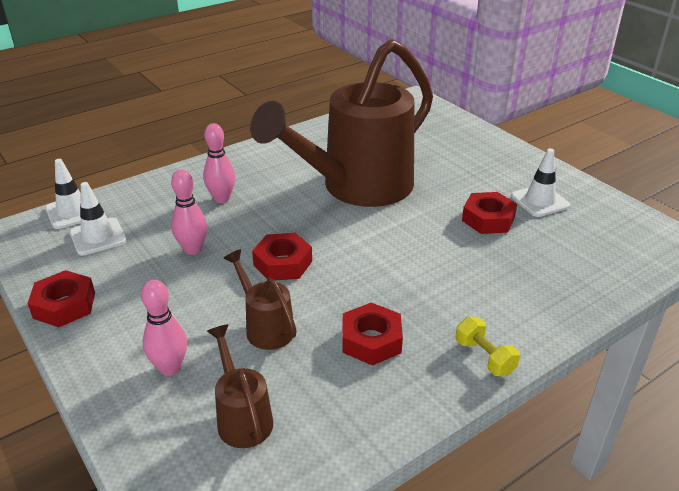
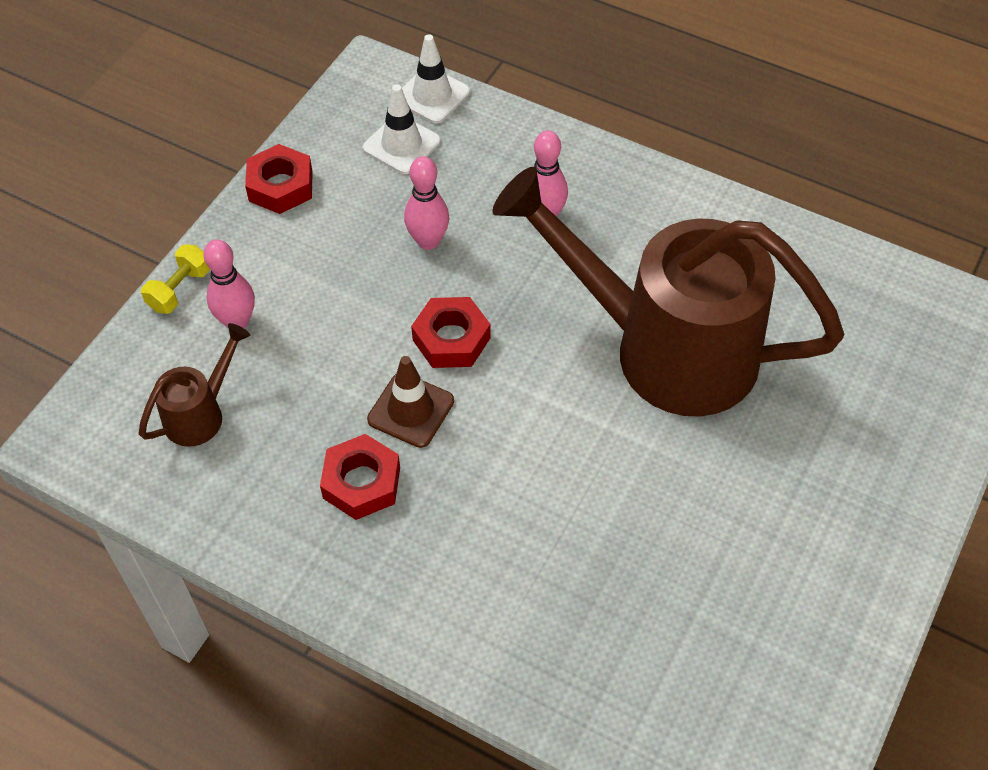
camera: 65 degrees right, 20 degrees up
brown watering can [224,249,297,350] -> none
yellow dumbbell [455,316,520,376] -> yellow dumbbell moved to [141,244,210,314]
red nut [462,192,517,234] -> none
white traffic cone [511,148,570,217] -> none
none -> brown traffic cone [367,356,454,448]

